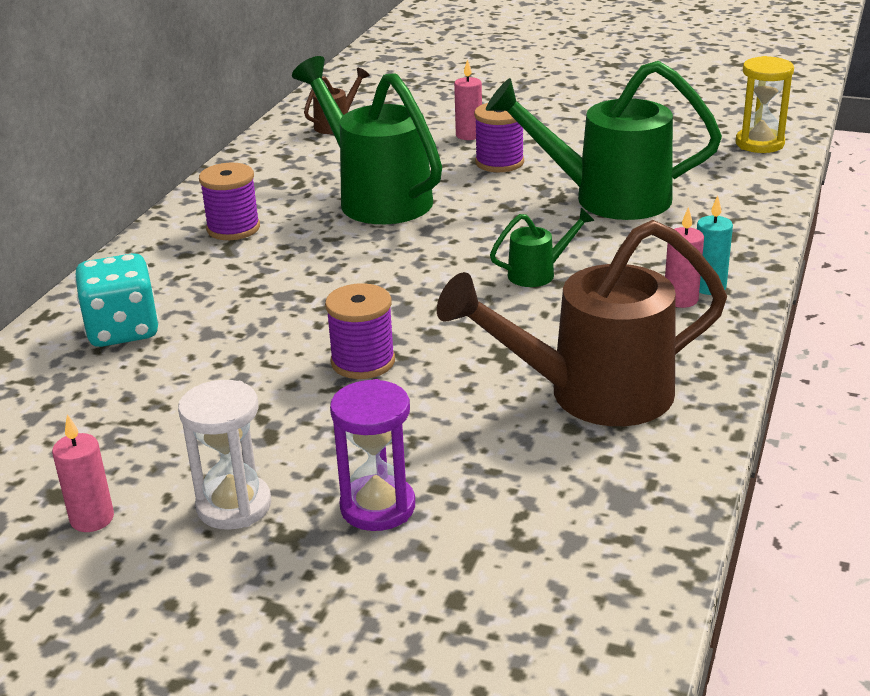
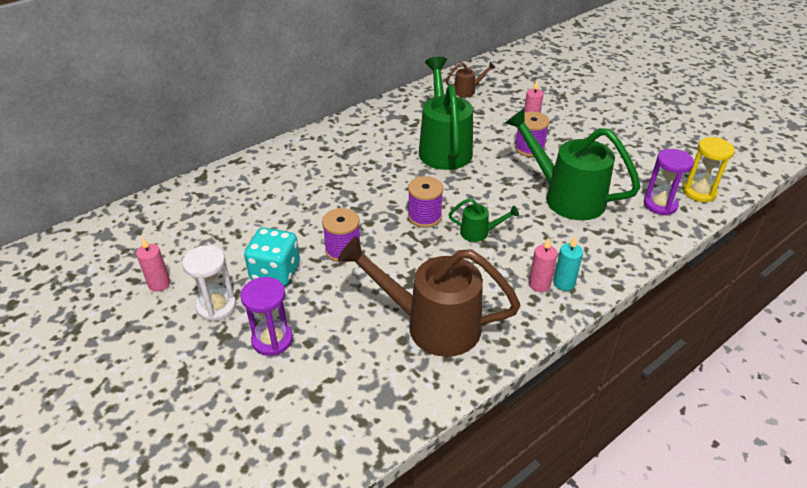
camera: 30 degrees right, 10 degrees up
turquoise dice [75,253,159,347] -> turquoise dice moved to [244,227,300,286]
purple spool [199,163,260,240] -> purple spool moved to [408,176,443,228]
none -> purple hourglass [644,149,694,215]

